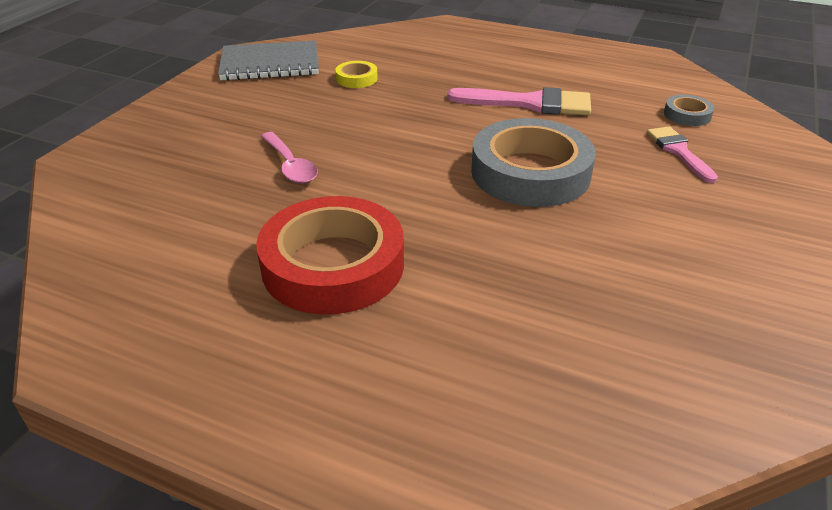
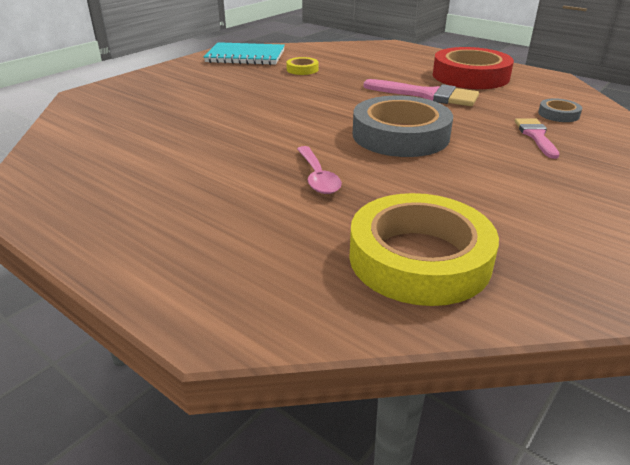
camera: 15 degrees right, 5 degrees down
grey notebook [218,40,319,81] -> turquoise notebook [204,42,285,65]
red tape [256,196,404,315] -> red tape moved to [433,47,514,89]
pink spoon [261,132,318,184] -> pink spoon moved to [297,146,342,194]
none -> yellow tape [349,193,499,306]

